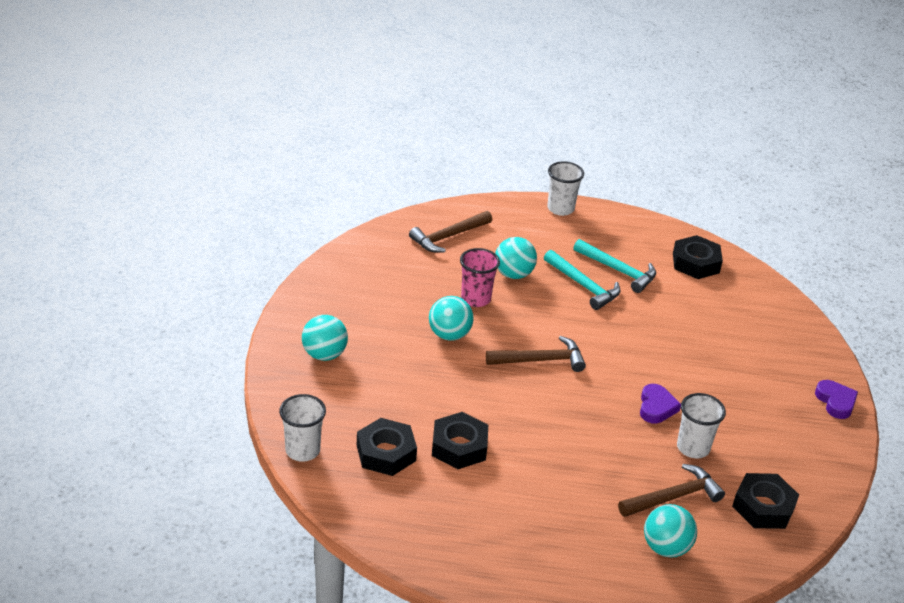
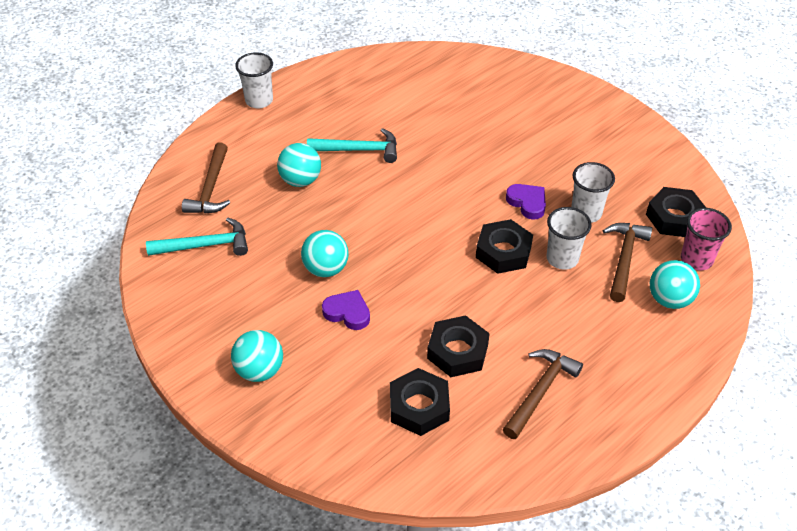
camera: 45 degrees left, 10 degrees up
white cup [279,394,326,462] -> white cup moved to [546,207,592,270]
pink cup [460,248,500,307] -> pink cup moved to [681,208,732,270]
brown hammer [486,336,586,372] -> brown hammer moved to [503,349,583,439]
turquoise hammer [573,239,656,293] -> turquoise hammer moved to [146,217,248,256]
black nut [673,235,723,279] -> black nut moved to [476,219,533,274]
purple heart [815,380,858,419] -> purple heart moved to [322,290,370,330]

